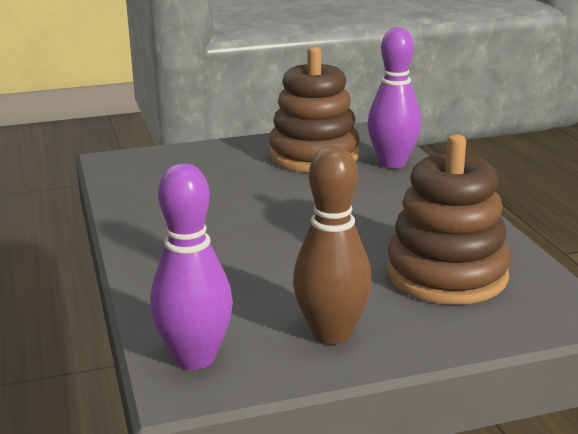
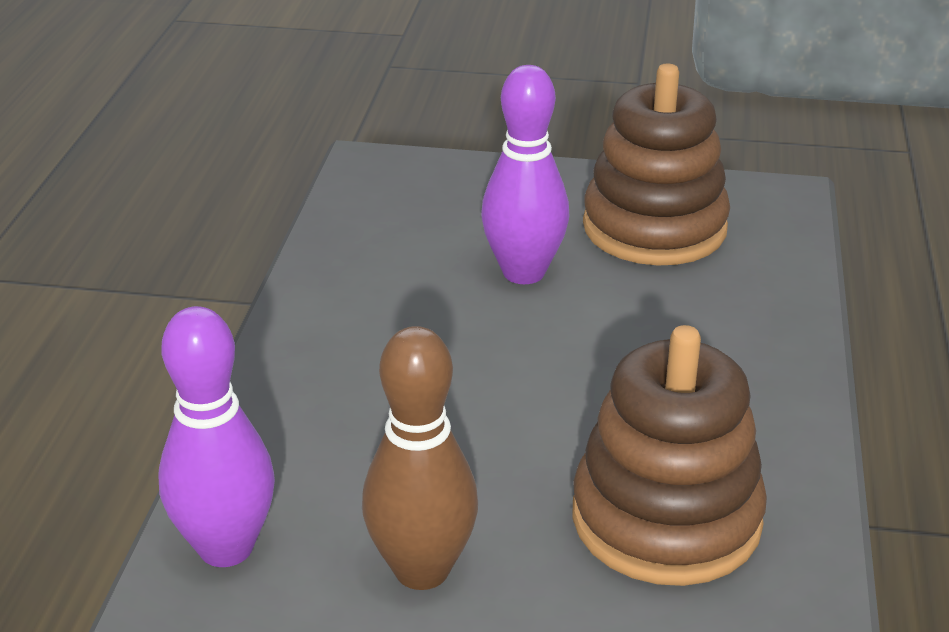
camera: 25 degrees right, 10 degrees up
purple bowling pin [367,27,421,168] -> purple bowling pin moved to [481,65,570,284]

